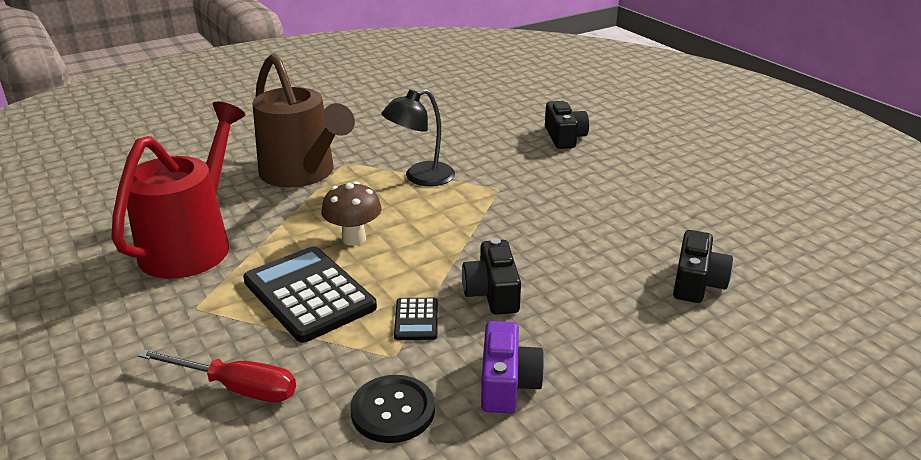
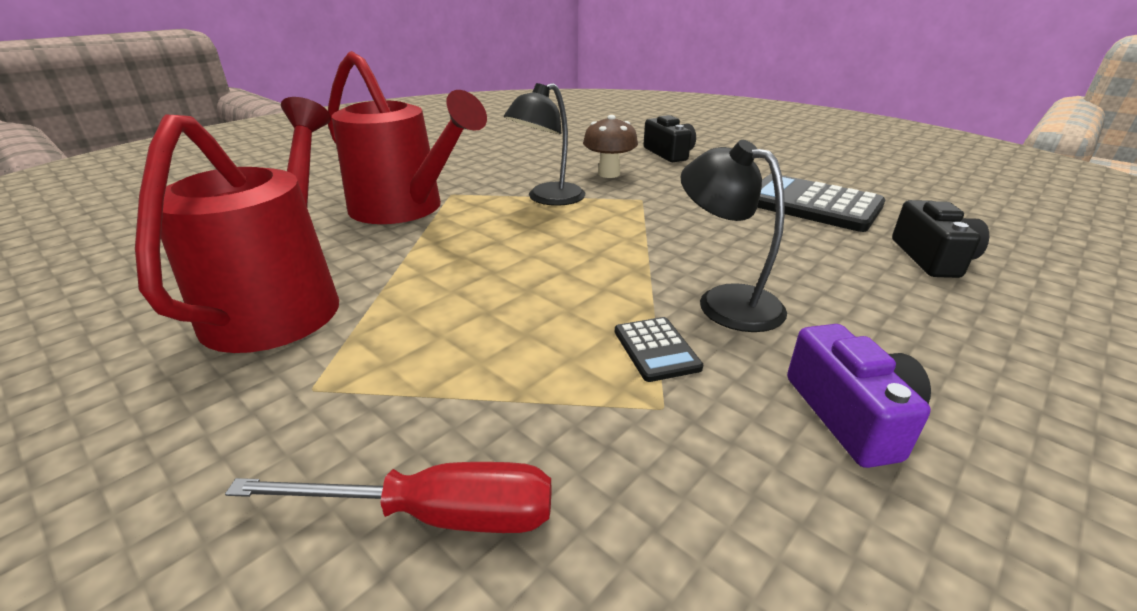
camera: 15 degrees left, 0 degrees up
black calculator [243,246,377,343] -> black calculator moved to [757,174,885,232]
brown watering can [252,53,355,187] -> red watering can [328,51,487,224]
brown mushroom [321,181,382,246] -> brown mushroom moved to [583,115,638,178]
black button [350,375,435,443] -> none
black camera [462,238,521,315] -> black lamp [680,140,787,332]

